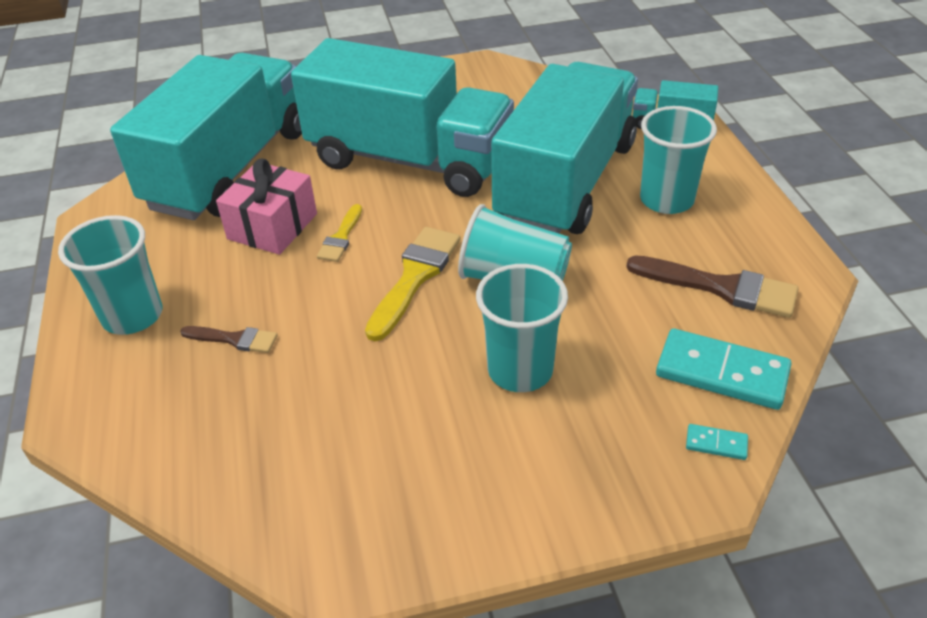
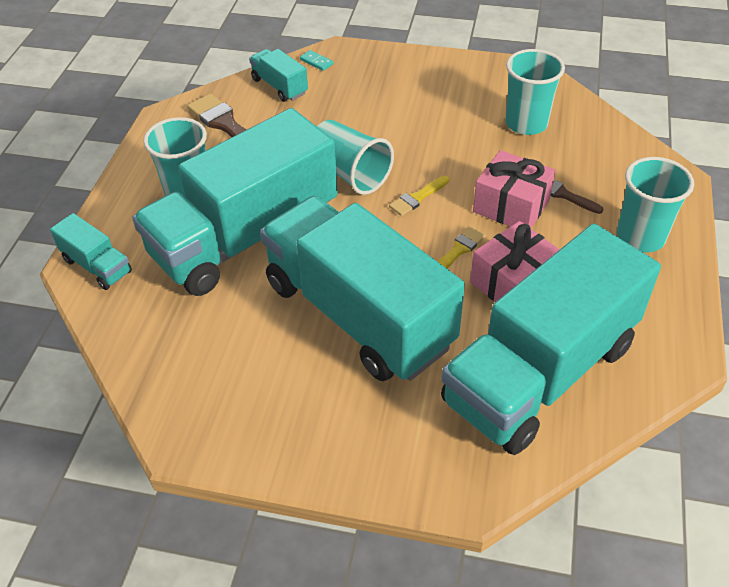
camera: 155 degrees left, 5 degrees up
yellow brush [365,227,460,341] -> yellow brush [389,176,449,216], size x0.57
turquoise cup [476,264,568,392] -> turquoise cup moved to [505,49,565,135]
turquoise domino [656,328,791,410] -> turquoise truck [249,49,308,102]
none -> pink gift [473,150,556,228]

